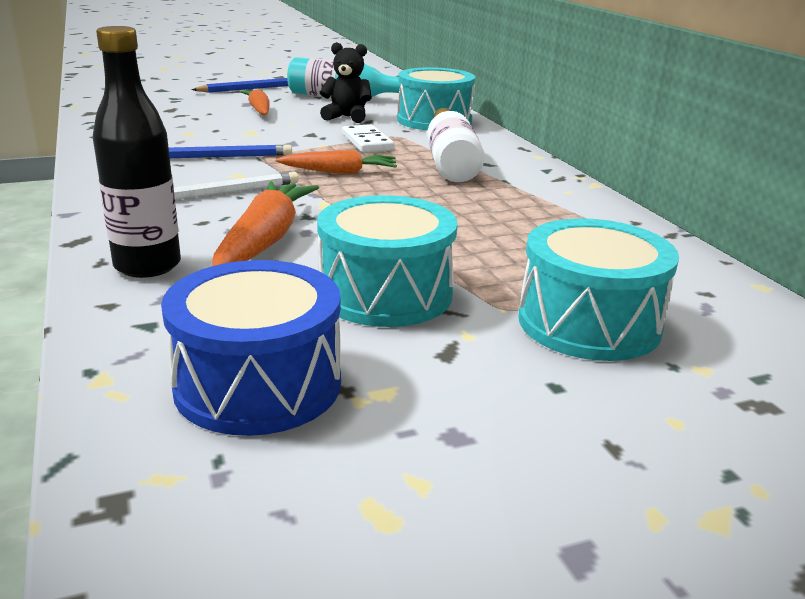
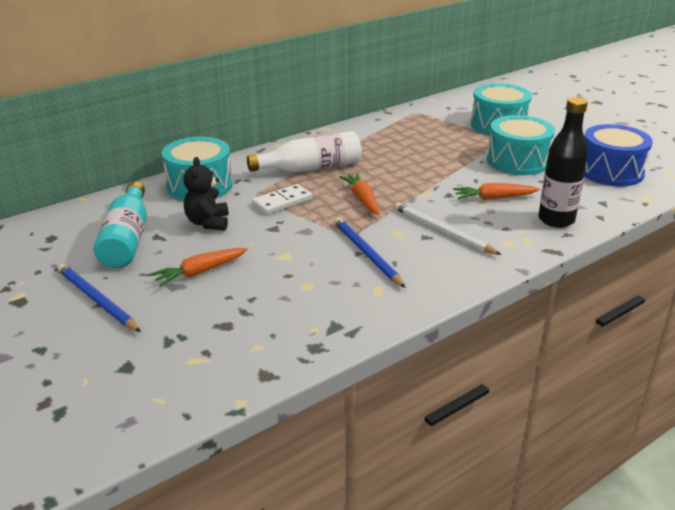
camera: 105 degrees left, 5 degrees up
orange carrot [212,181,319,266] -> orange carrot [453,183,540,200], size x0.65

